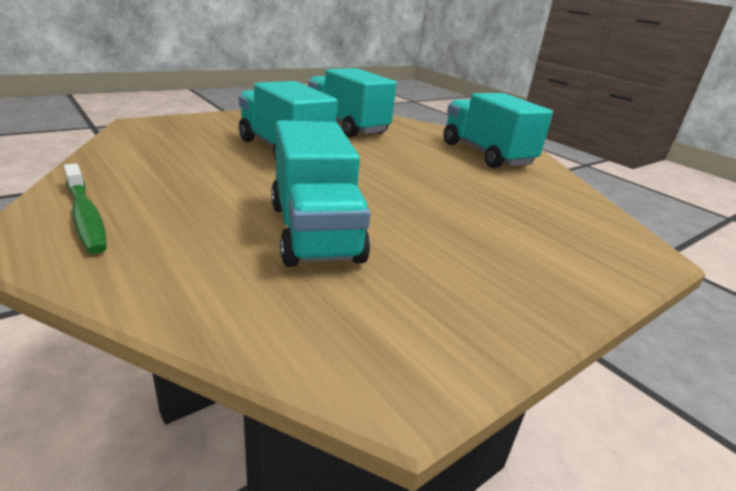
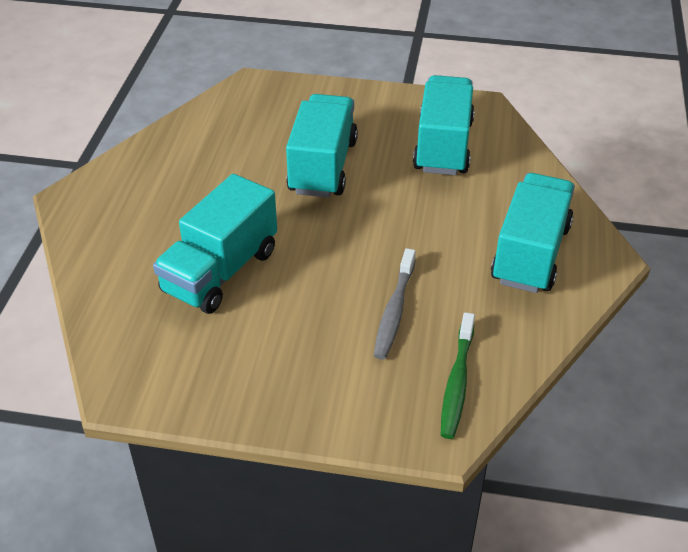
camera: 50 degrees right, 15 degrees up
green toothbrush [64,163,107,254] -> green toothbrush moved to [441,312,475,439]
none -> grey toothbrush [374,248,416,360]

